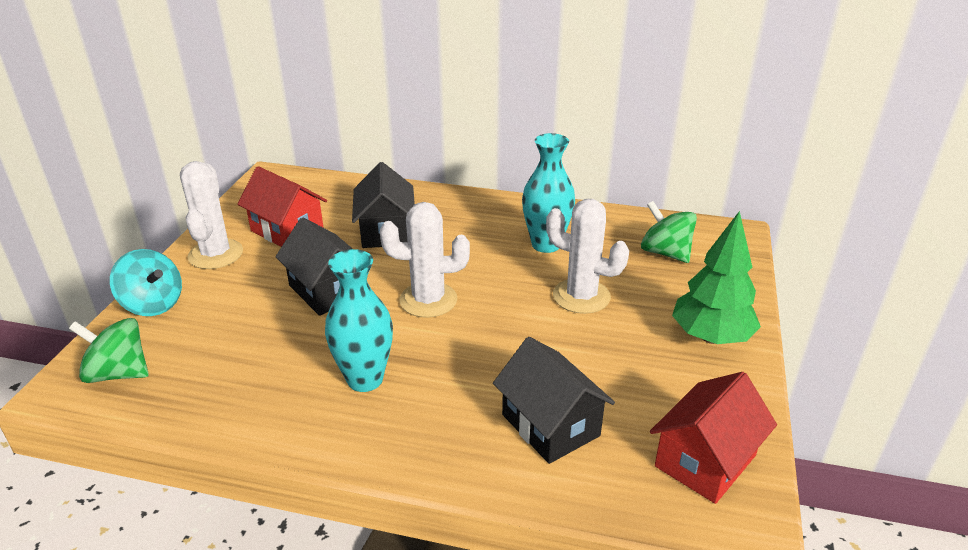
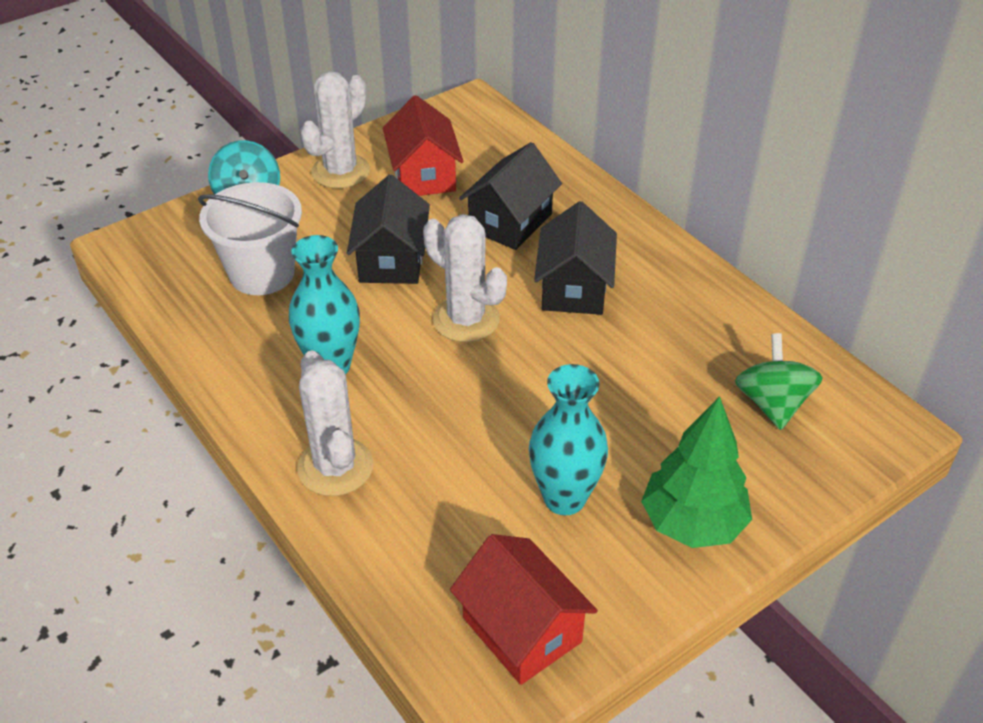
camera: 40 degrees right, 10 degrees up
green spinning top [69,318,149,383] -> none
black house [493,337,615,464] -> black house moved to [534,201,617,315]
turquoise vase [522,133,575,253] -> turquoise vase moved to [529,364,608,515]
white cactus [546,199,629,314] -> white cactus moved to [297,350,373,496]
red house [650,372,777,504] -> red house turned 60 degrees clockwise [450,534,598,685]
none -> white bucket [198,182,302,295]

